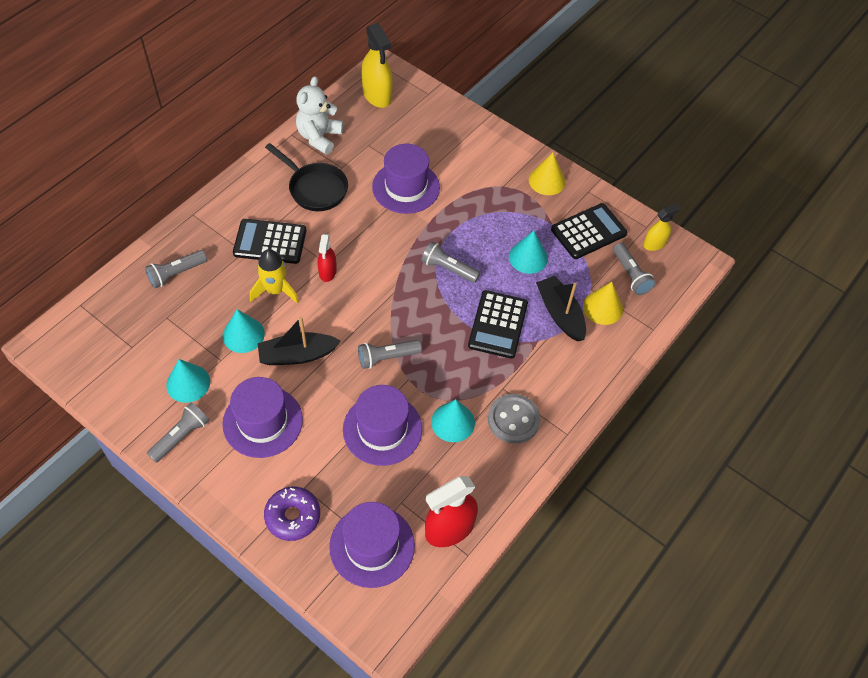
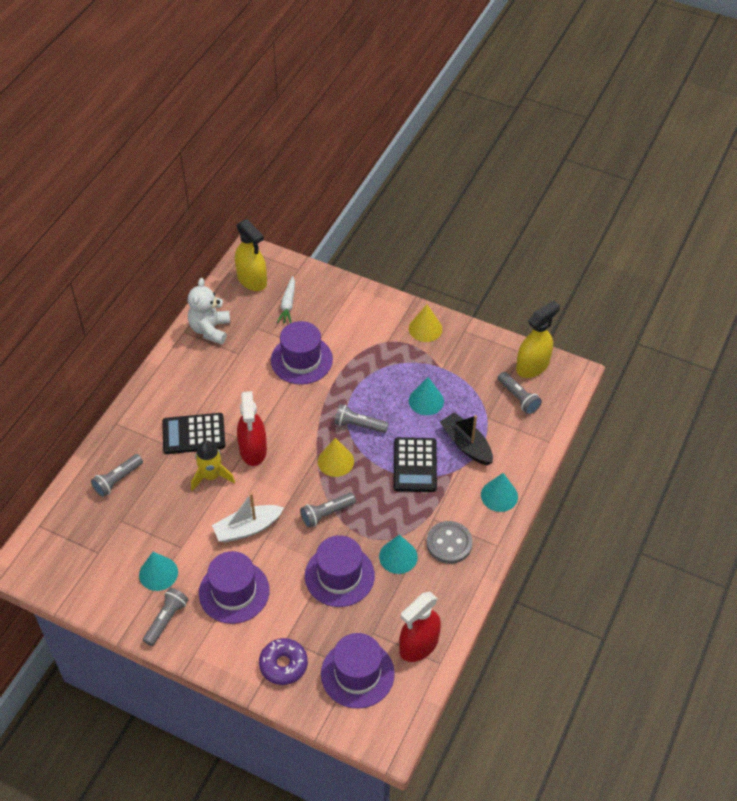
camera: 10 degrees left, 5 degrees down
turquoise cone [223,309,265,353] -> turquoise cone moved to [481,473,518,512]
black boat [258,317,341,365] -> white boat [212,493,284,543]
black pan [265,143,348,211] -> none
red spray bottle [318,234,337,282] -> red spray bottle [237,391,267,466], size x1.73
black calculator [551,203,627,259] -> none
yellow cone [583,282,623,325] -> yellow cone moved to [318,438,354,477]
yellow spray bottle [643,204,680,251] -> yellow spray bottle [516,301,560,378], size x1.73
none -> white carrot [277,276,295,324]

